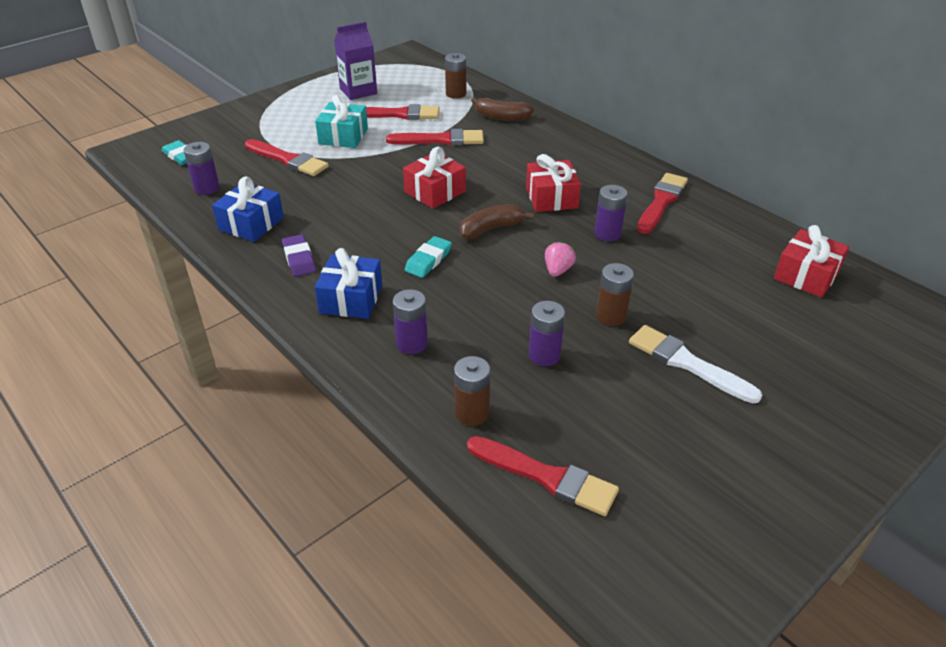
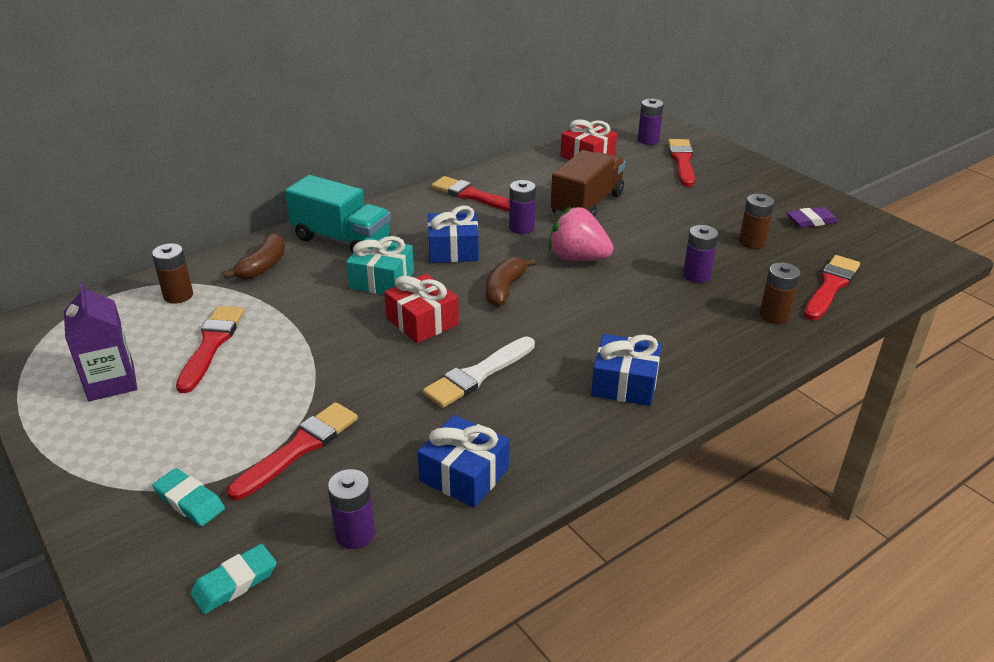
camera: 85 degrees left, 5 degrees down
purple eraser [282,234,316,277] -> purple eraser moved to [787,207,838,228]
turquoise gift [315,95,368,148] -> turquoise gift moved to [346,236,414,295]
red brush [386,129,484,146] -> red brush moved to [668,139,695,187]
purple battery [393,289,428,354] -> purple battery moved to [638,99,664,145]
turquoise eraser [405,236,452,278] -> turquoise eraser moved to [152,468,225,526]
brown banana [459,204,534,239] -> brown banana turned 45 degrees clockwise [486,257,536,307]
red gift [526,154,581,212] -> blue gift [428,206,479,263]
pink strawberry [545,241,576,277] -> pink strawberry [549,206,614,261], size x1.83
brown battery [596,263,634,326] -> brown battery moved to [739,194,774,249]
white brush [629,325,762,403] -> white brush moved to [423,336,535,408]
none -> turquoise truck [285,175,391,254]
none -> brown truck [551,150,625,217]

